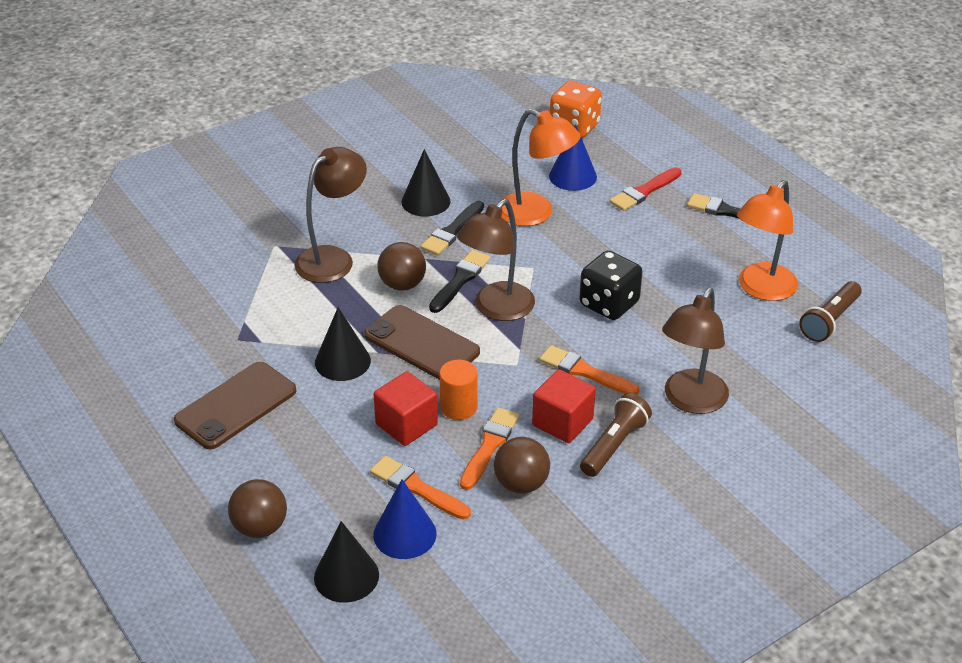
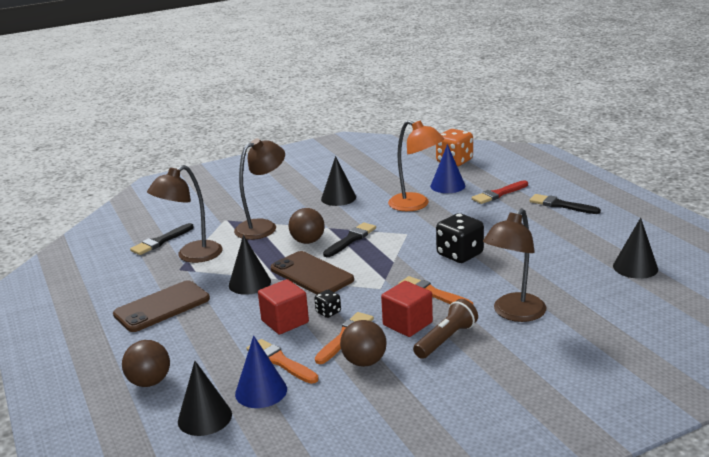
camera: 10 degrees right, 15 degrees down
black brush [420,201,484,255] -> black brush moved to [130,223,194,255]
orange cylinder [439,360,478,420] -> black dice [314,290,341,318]
brown lamp [457,199,535,321] -> brown lamp moved to [147,165,222,263]
orange lamp [737,180,798,301] -> none
brown flashlight [799,281,862,342] -> black cone [613,218,658,279]

